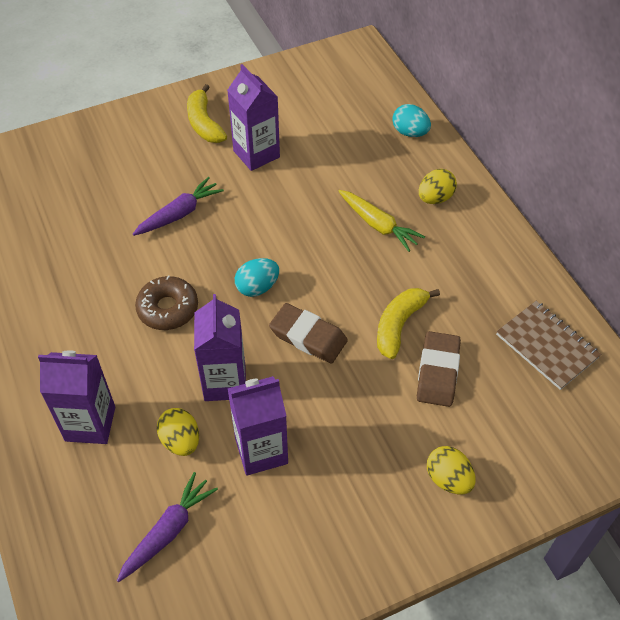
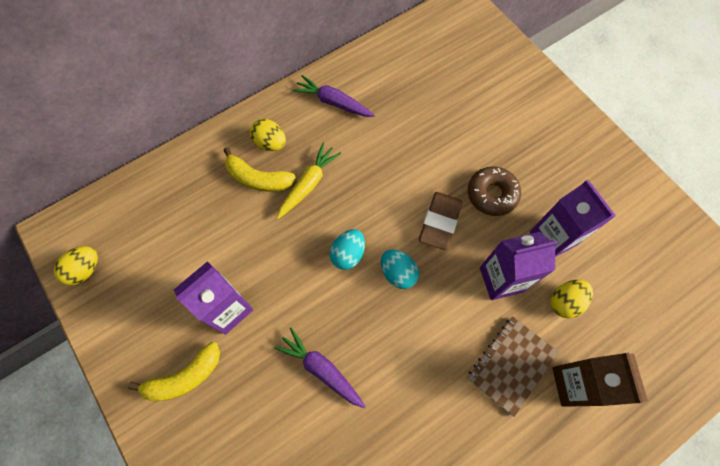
camera: 100 degrees left, 15 degrees up
purple carton [38,350,115,444] -> brown carton [552,353,648,407]
purple carrot [117,472,218,582] -> purple carrot moved to [292,75,375,117]
brown donut [135,276,198,330] -> brown donut moved to [468,166,521,216]
yellow banana [377,288,440,359] -> yellow banana moved to [223,147,296,192]
turquoise egg [392,104,431,137] -> turquoise egg moved to [330,229,365,270]
brown eraser [417,331,461,407] -> none
yellow egg [427,446,476,494] -> yellow egg moved to [54,246,98,285]
brown notebook [496,301,601,390] -> brown notebook moved to [467,317,559,417]

